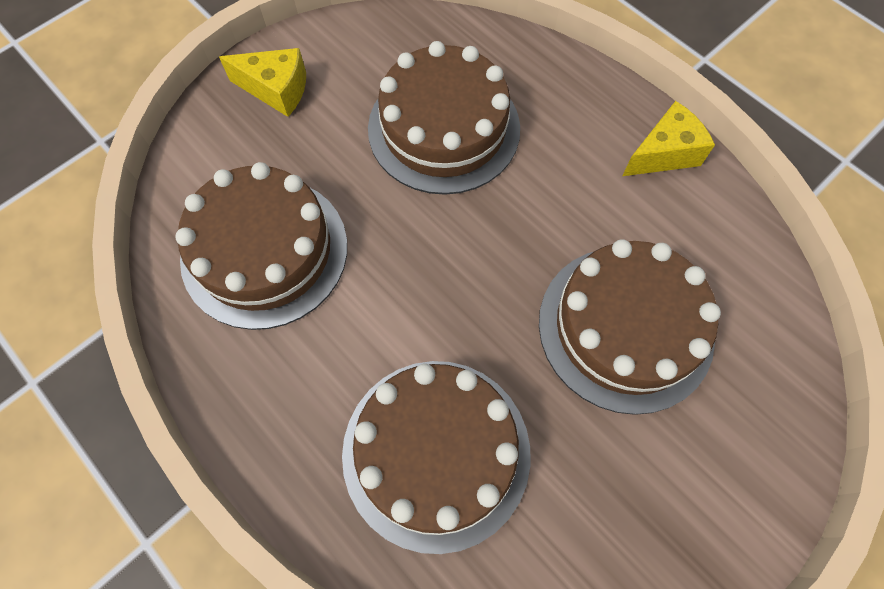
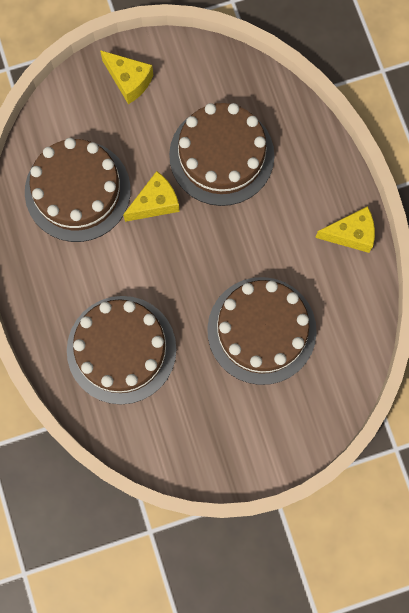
camera: 25 degrees right, 10 degrees up
none -> yellow cheese [123,171,180,222]

